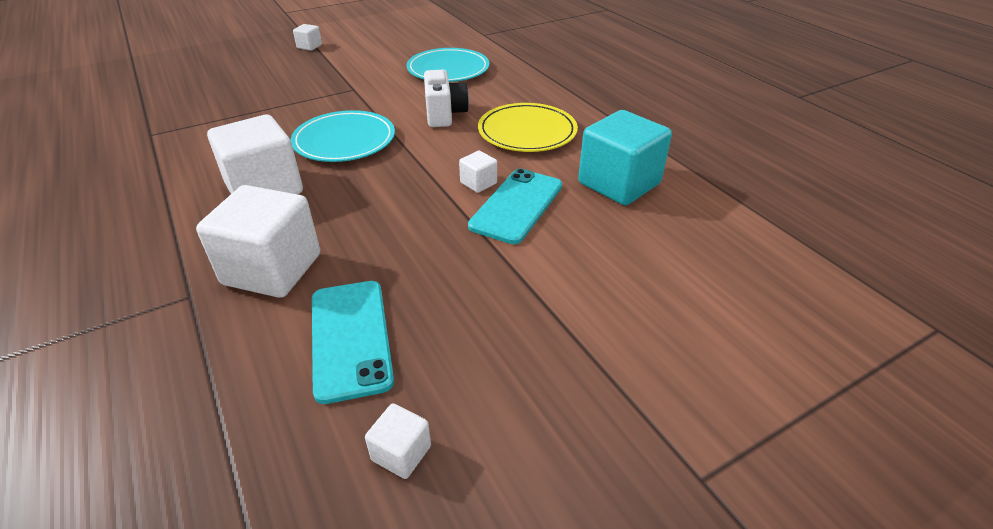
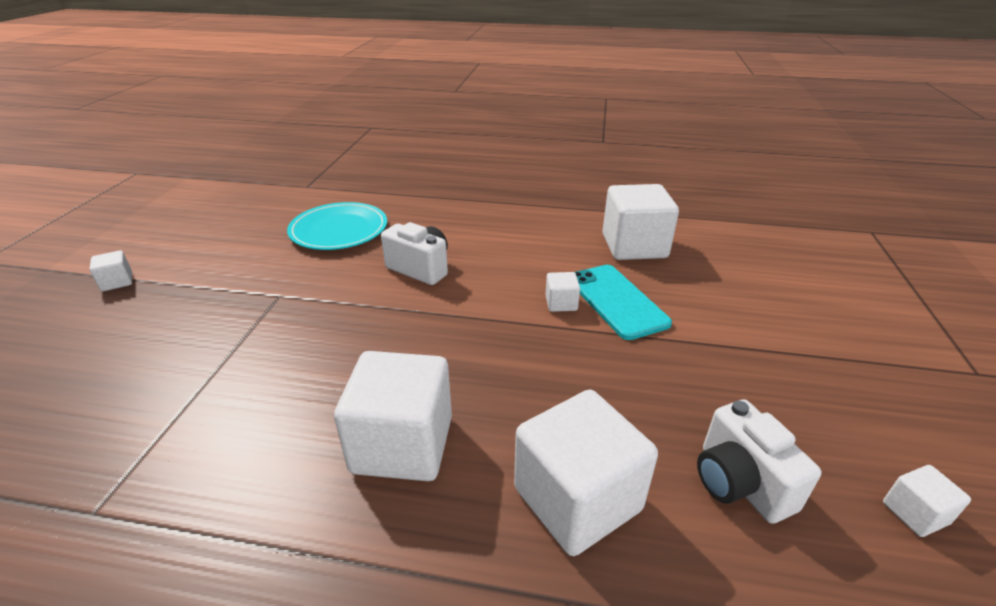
camera: 50 degrees left, 5 degrees down
turquoise plate [291,110,395,162] -> none
turquoise phone [312,281,394,404] -> white camera [697,399,822,524]
yellow plate [478,103,578,152] -> none
turquoise cube [578,110,672,205] -> white cube [602,184,679,260]

